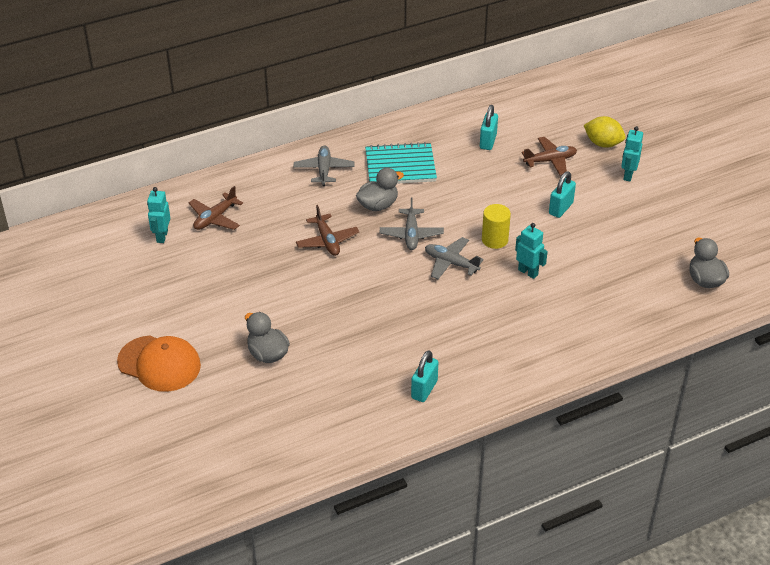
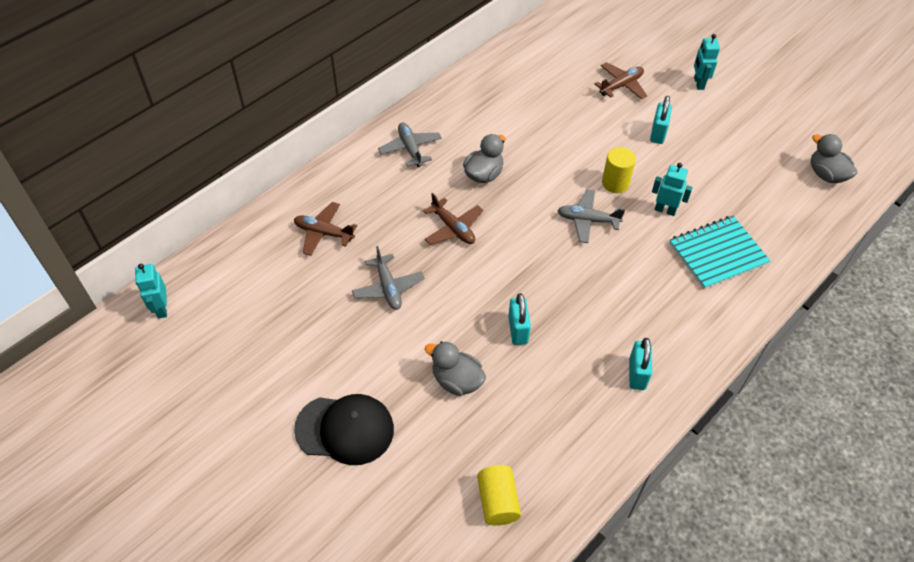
camera: 20 degrees left, 10 degrees up
orange cap [117,336,201,392] -> black cap [294,394,394,465]
turquoise robot [147,187,170,243] -> turquoise robot moved to [135,264,167,319]
brown plane [189,186,243,230] -> brown plane turned 90 degrees clockwise [294,202,357,256]
turquoise notebook [365,142,437,184] -> turquoise notebook moved to [669,216,771,289]
grey plane [380,197,444,250] -> grey plane moved to [352,246,425,310]
turquoise padlock [480,105,498,150] -> turquoise padlock moved to [508,293,531,345]
yellow lemon [584,116,626,148] -> none
none -> yellow cylinder [477,465,521,526]

